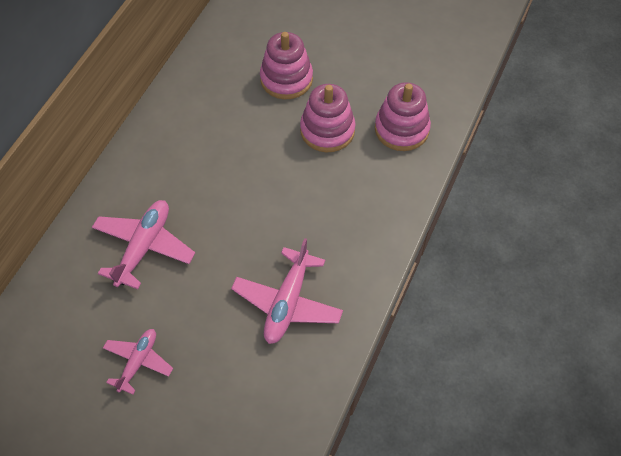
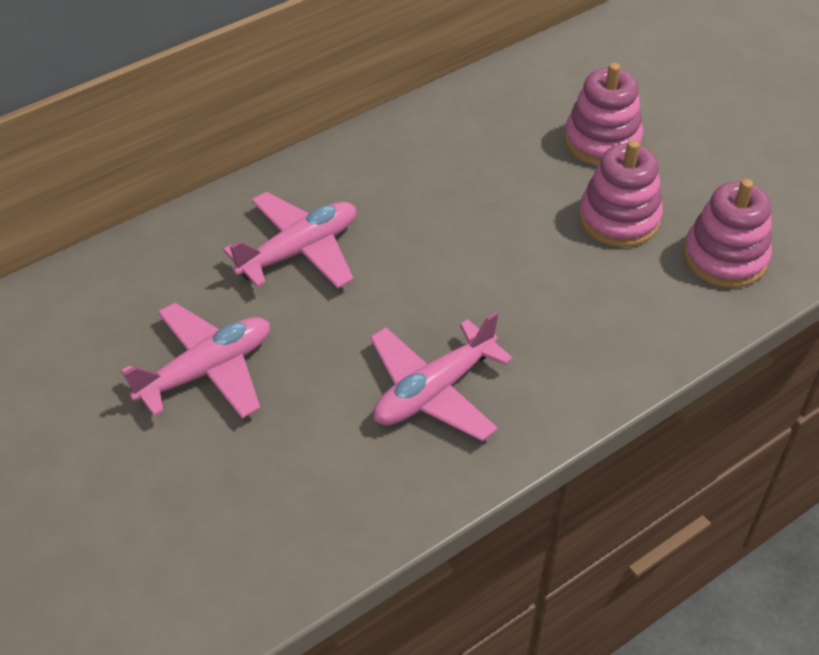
camera: 30 degrees right, 10 degrees down
pink plane [103,329,173,395] -> pink plane [121,303,270,419], size x1.56

